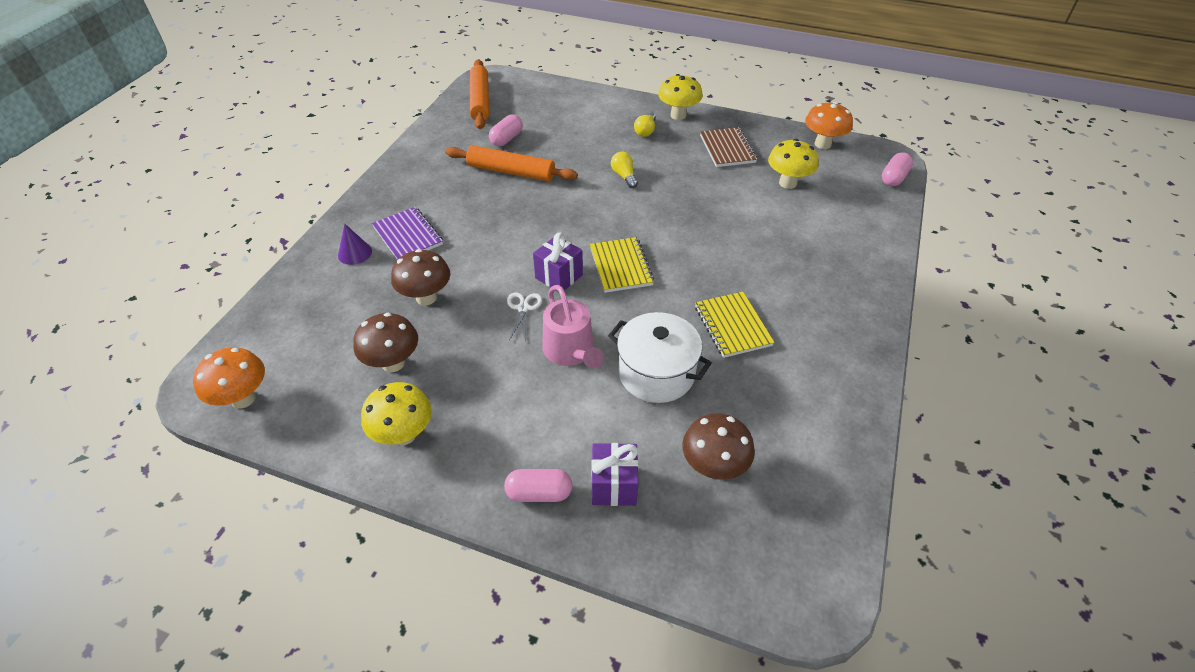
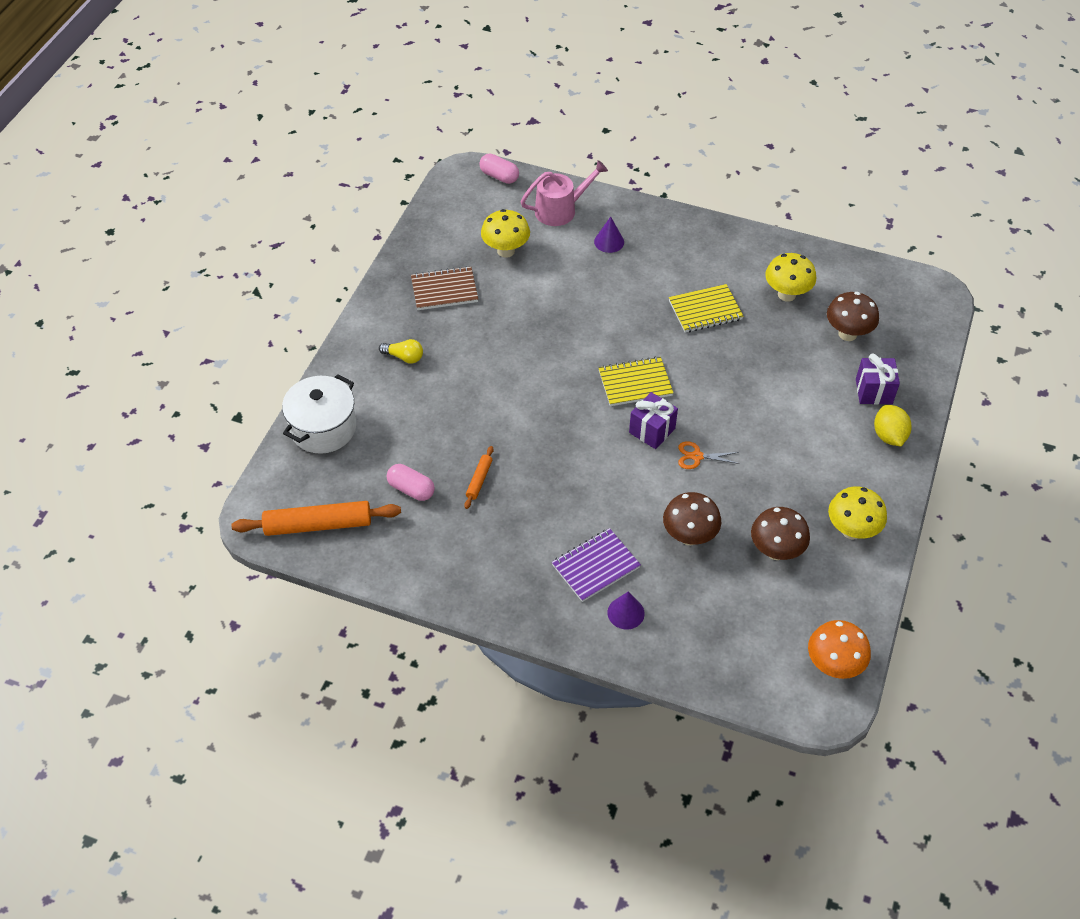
camera: 90 degrees left, 5 degrees up
orange rolling pin [445,145,578,182] -> orange rolling pin [464,446,494,509], size x0.48
pink capsule [504,469,573,502] -> yellow lemon [874,405,912,446]
white scissors [507,292,542,340] -> orange scissors [678,441,740,469]
pink watering can [543,285,604,368] -> pink watering can moved to [521,160,608,226]
white pot [608,312,712,403] -> white pot moved to [282,374,356,454]
yellow light bulb [611,151,638,188] -> none
yellow mushroom [658,74,703,120] -> yellow mushroom moved to [765,253,816,302]
orange mushroom [805,102,853,149] -> none
none -> purple cone [594,217,624,253]

